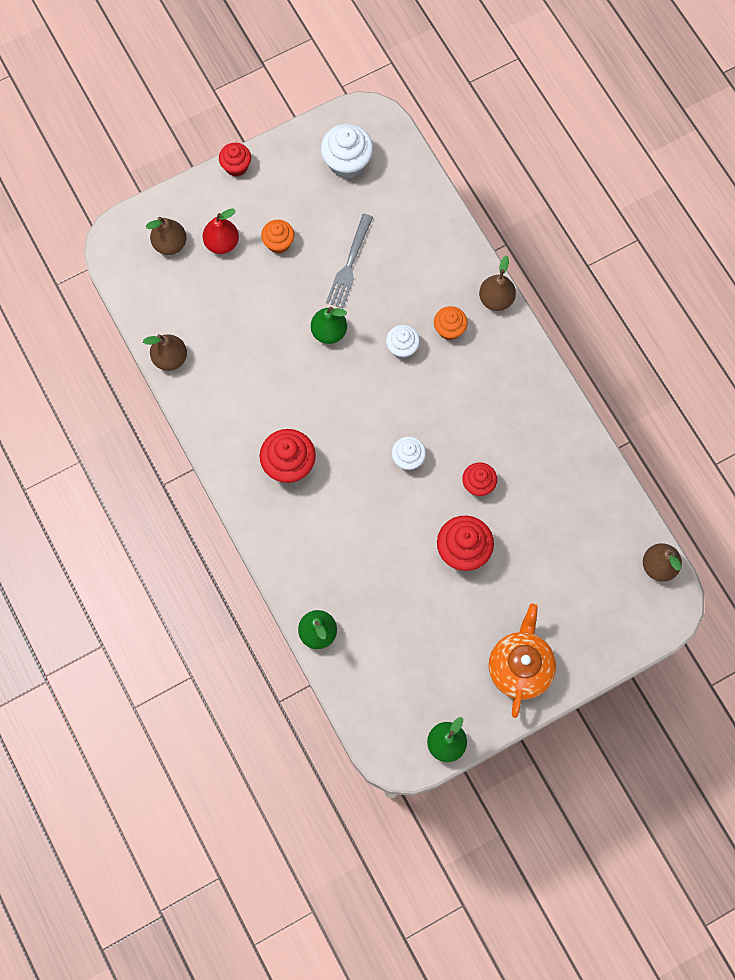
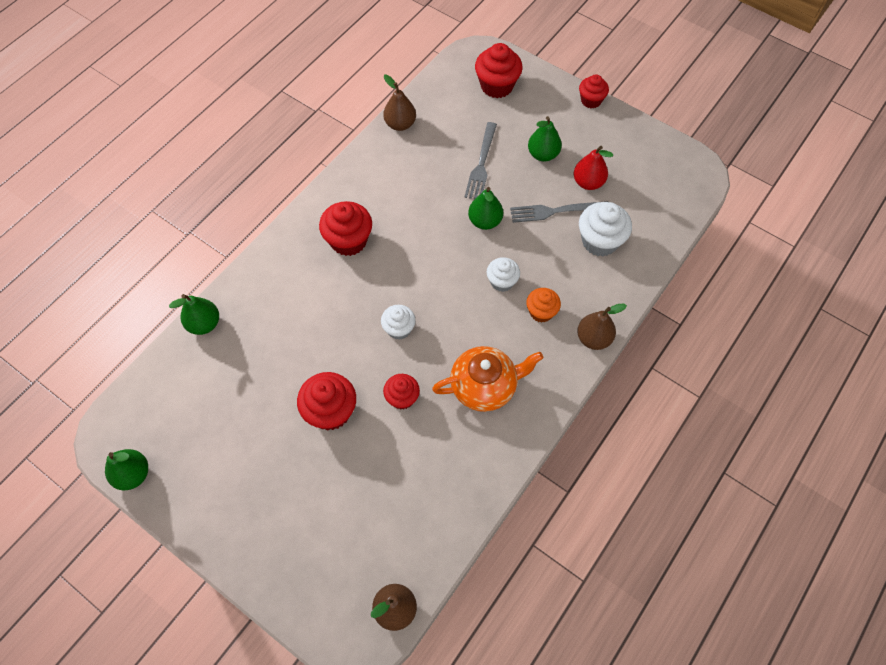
camera: 65 degrees right, 10 degrees down
brown pear [146,217,187,255] -> red cupcake [475,43,522,98]
red pear [203,208,239,254] -> red pear moved to [574,146,613,190]
orange cupcake [261,220,295,254] -> green pear [528,116,562,162]
white cupcake [321,124,373,179] -> white cupcake moved to [579,202,632,257]
orange teapot [489,604,556,718] -> orange teapot moved to [432,346,543,412]
none -> grey fork [464,122,497,199]

